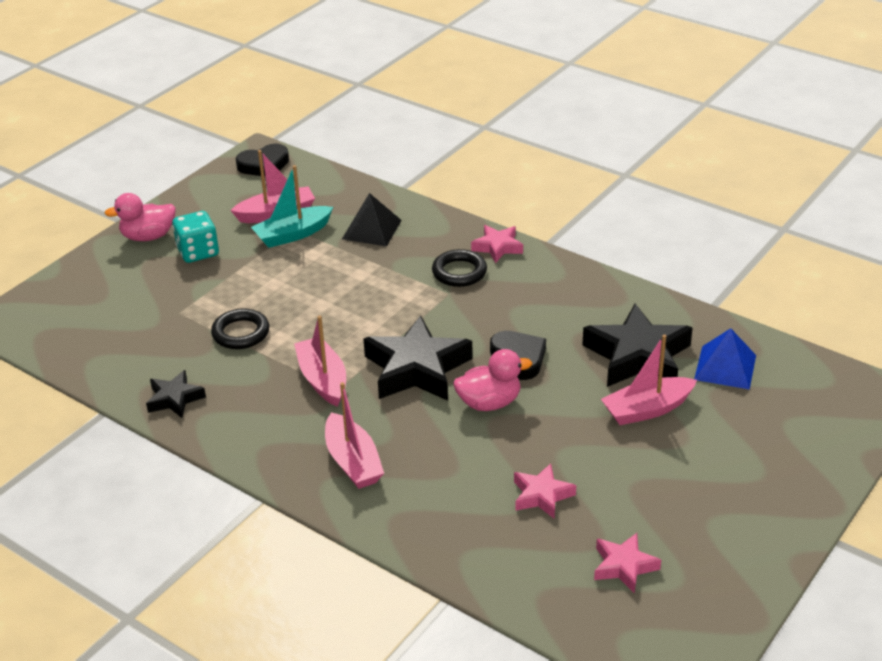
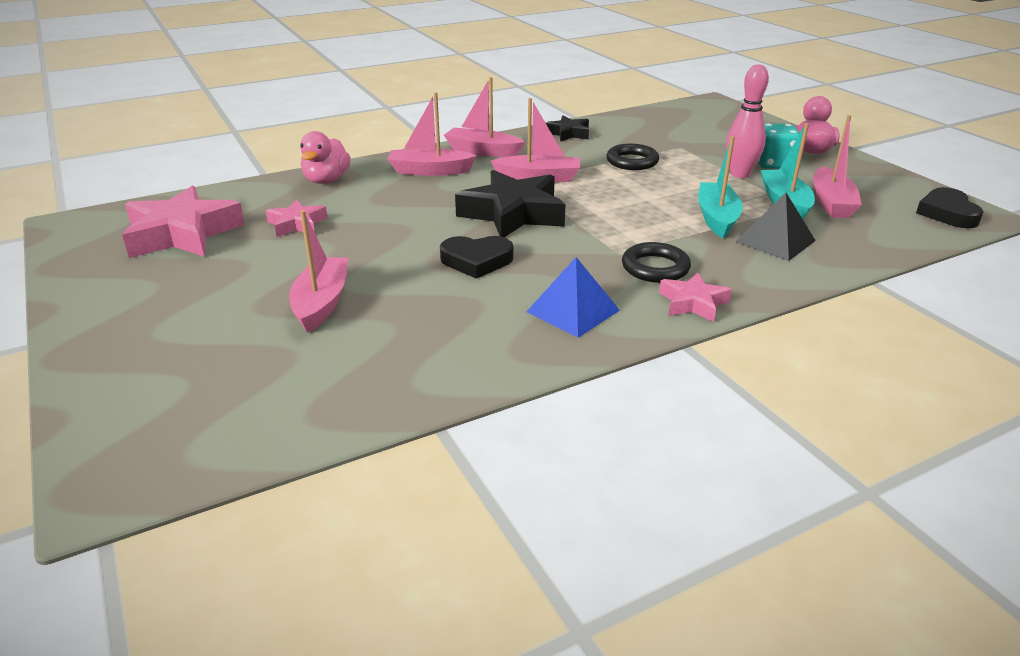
camera: 115 degrees right, 5 degrees down
pink duck [454,349,532,411] -> pink duck moved to [300,131,351,184]
black star [582,304,693,387] -> none
pink star [594,533,661,593] -> pink star [122,186,245,258], size x1.89
blue pyramid [694,328,756,390] -> blue pyramid moved to [527,257,620,338]
none -> pink boat [444,77,525,157]
none -> turquoise boat [698,136,743,238]
none -> pink bowling pin [726,64,769,178]

